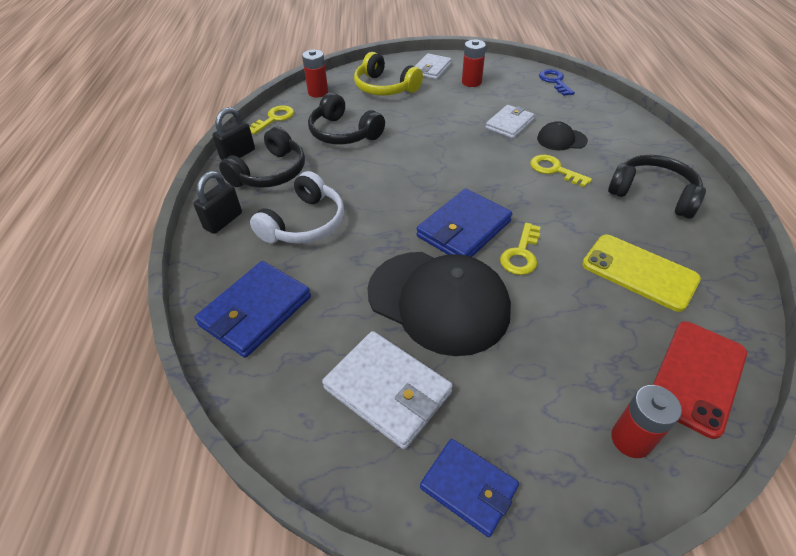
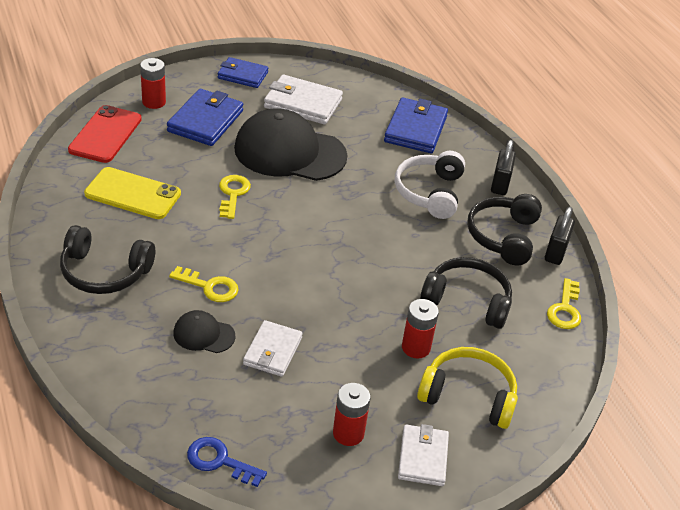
camera: 155 degrees right, 5 degrees down
red battery [302,50,328,97] -> red battery moved to [402,299,439,359]
blue wallet [416,188,512,257] -> blue wallet moved to [167,89,243,146]
black cap [537,121,588,150] -> black cap turned 150 degrees counterclockwise [173,310,236,353]
blue key [539,69,575,96] -> blue key turned 150 degrees clockwise [187,437,267,487]

